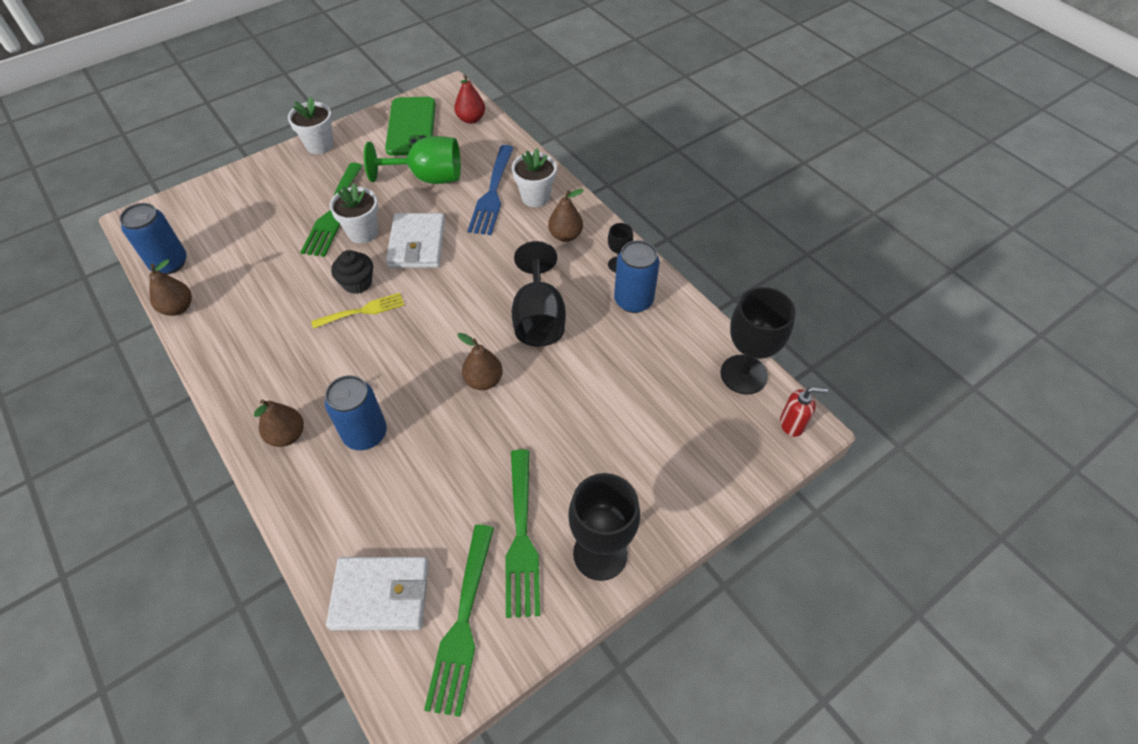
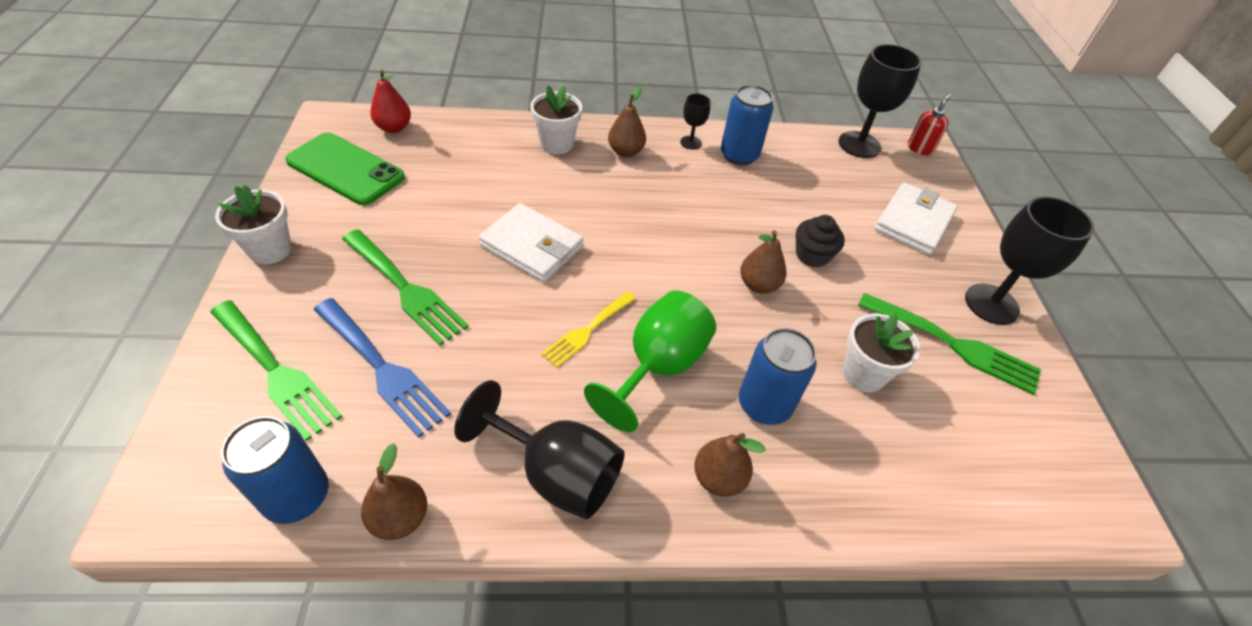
camera: 60 degrees left, 5 degrees down
yellow fork [311,293,404,329] -> yellow fork turned 150 degrees counterclockwise [541,292,636,368]
white wallet [326,557,429,631] -> white wallet moved to [874,183,957,255]
white flower pot [330,183,378,244] -> white flower pot moved to [843,313,920,392]
black cupcake [331,250,373,294] -> black cupcake moved to [796,215,845,267]
green goblet [364,136,461,184] -> green goblet moved to [584,290,716,432]
green fork [424,525,494,717] -> green fork moved to [210,300,342,441]
blue fork [467,145,514,235] -> blue fork moved to [314,298,451,438]
black goblet [512,241,566,347] -> black goblet moved to [454,380,625,519]

